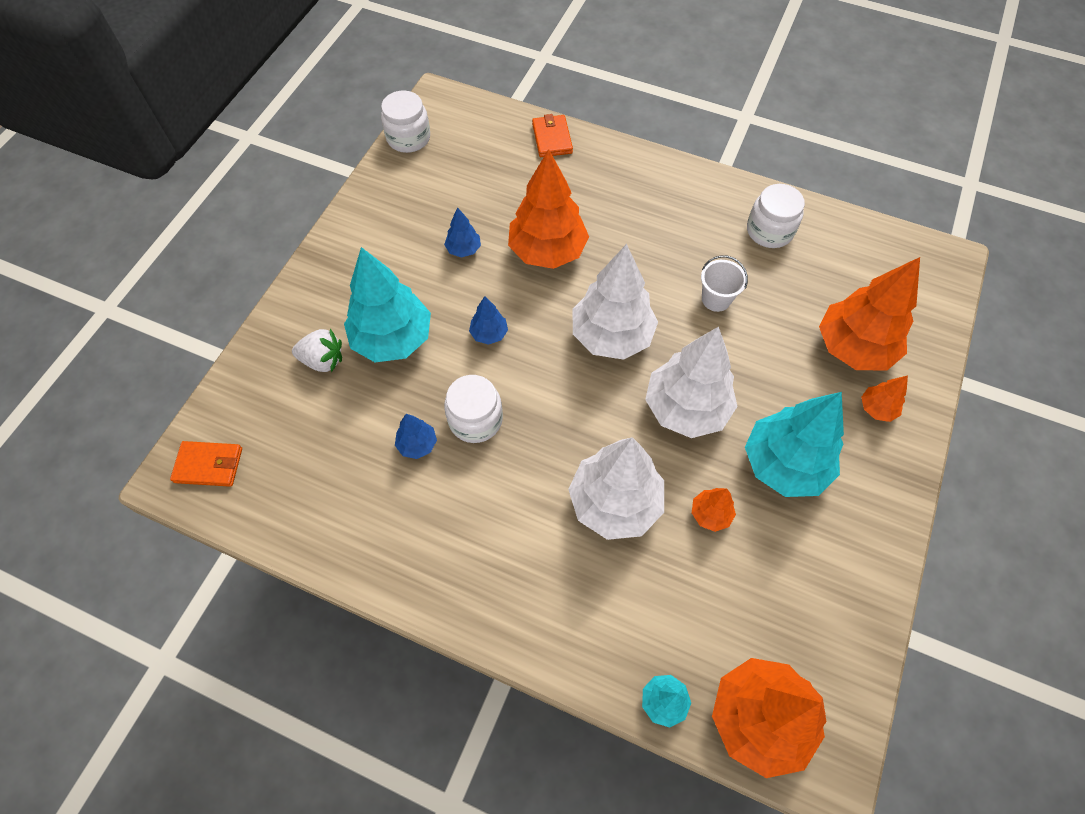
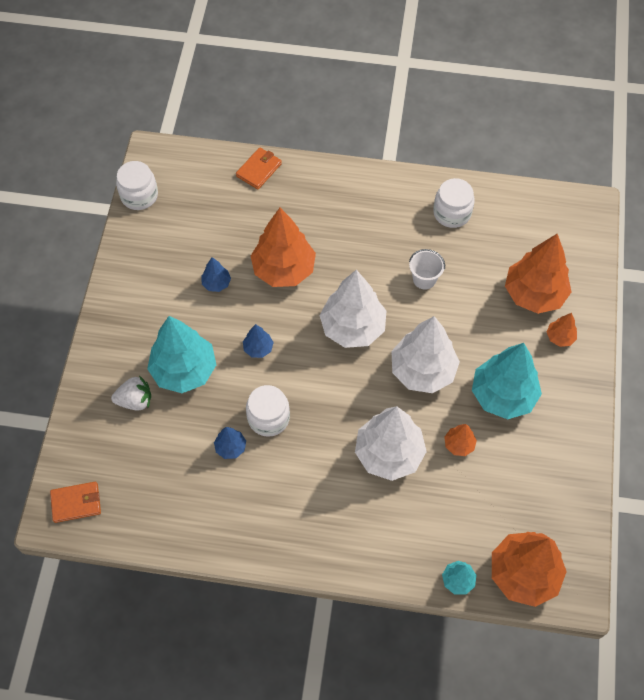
camera: 15 degrees left, 0 degrees up
orange wallet [532,114,573,157] -> orange wallet turned 60 degrees clockwise [236,147,282,189]

